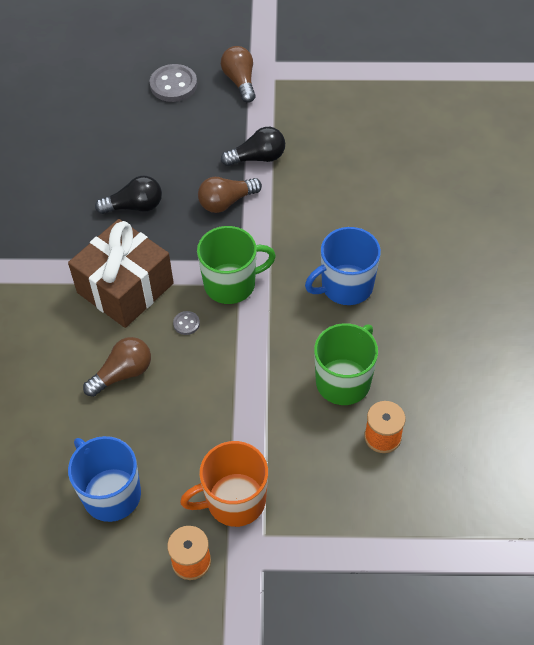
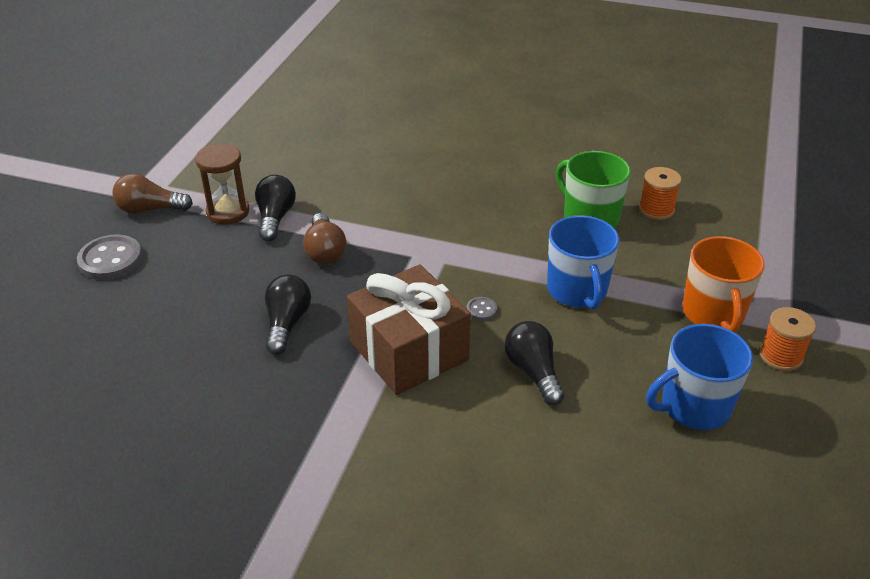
camera: 75 degrees left, 15 degrees down
brown light bulb [83,337,151,397] -> black light bulb [504,321,564,405]
green mug [197,226,276,304] -> none
blue mug [305,227,381,305] -> blue mug moved to [547,215,619,309]
none -> brown hourglass [195,143,249,225]

